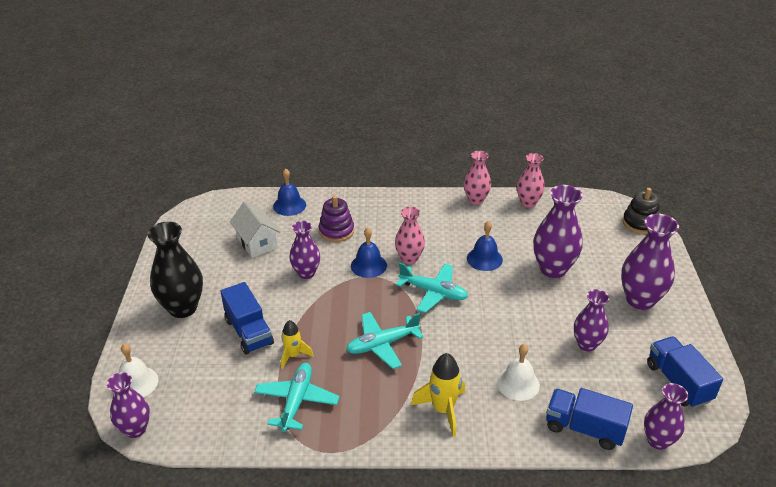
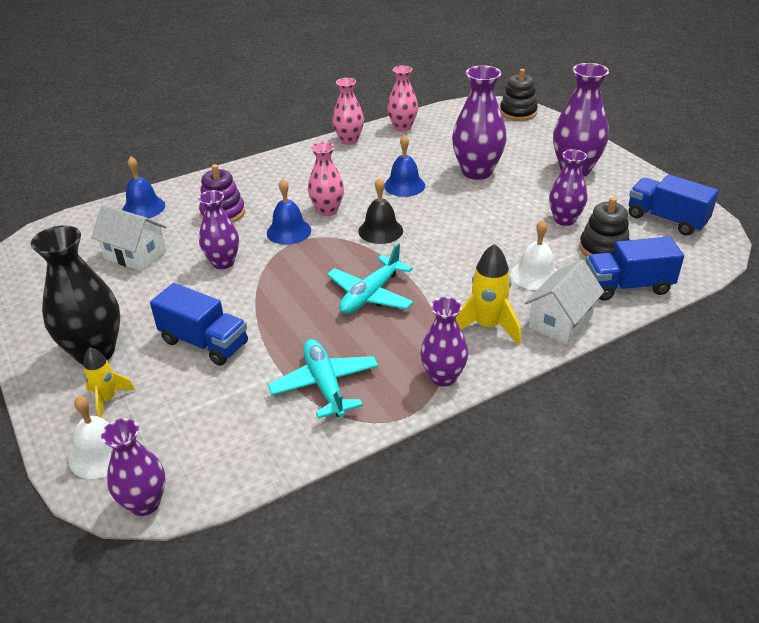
camera: 30 degrees left, 0 degrees up
yellow rocket [281,320,314,369] -> yellow rocket moved to [83,347,135,418]
turquoise plane [396,263,468,313] -> black bell [358,177,403,244]
purple vase [644,383,688,450] -> purple vase moved to [420,297,468,387]
none -> white house [525,259,604,345]
none -> black stacking toy [579,197,630,256]

